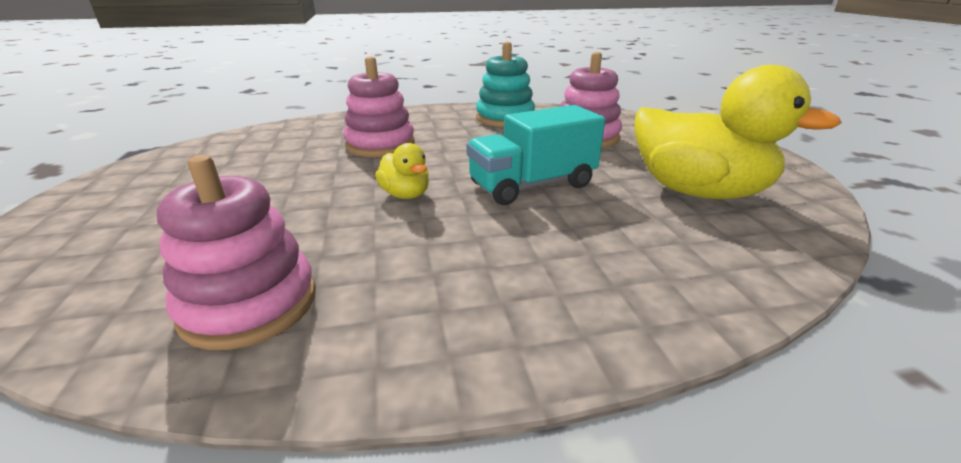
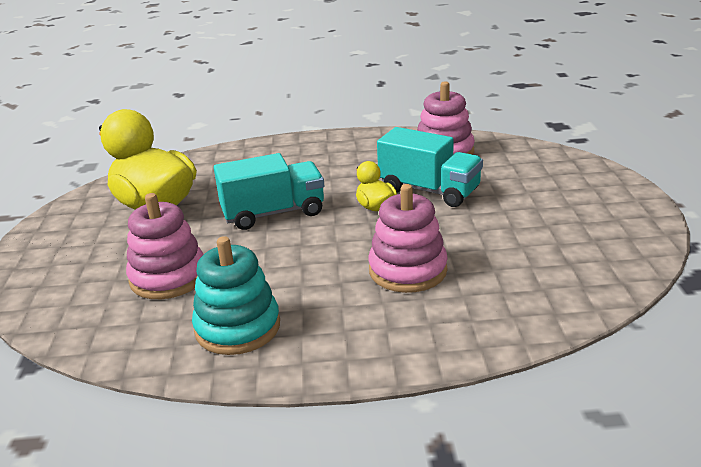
camera: 170 degrees left, 0 degrees up
none -> turquoise truck [377,127,483,207]

